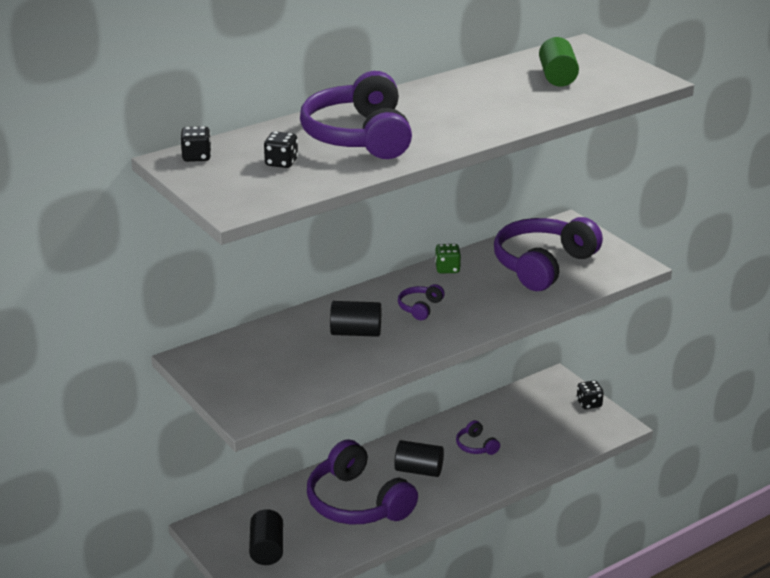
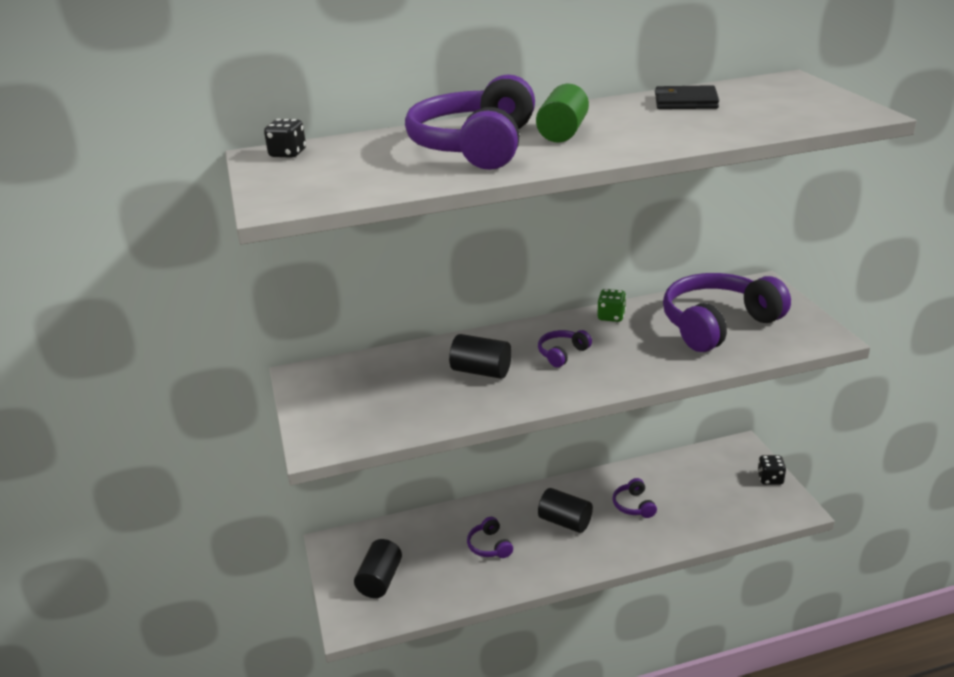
camera: 20 degrees right, 0 degrees up
black dice [264,131,298,168] -> none
purple headphones [307,439,418,524] -> purple headphones [467,517,513,558], size x0.43
green cylinder [539,37,579,86] -> green cylinder moved to [536,84,589,143]
none -> black wallet [655,85,719,109]

